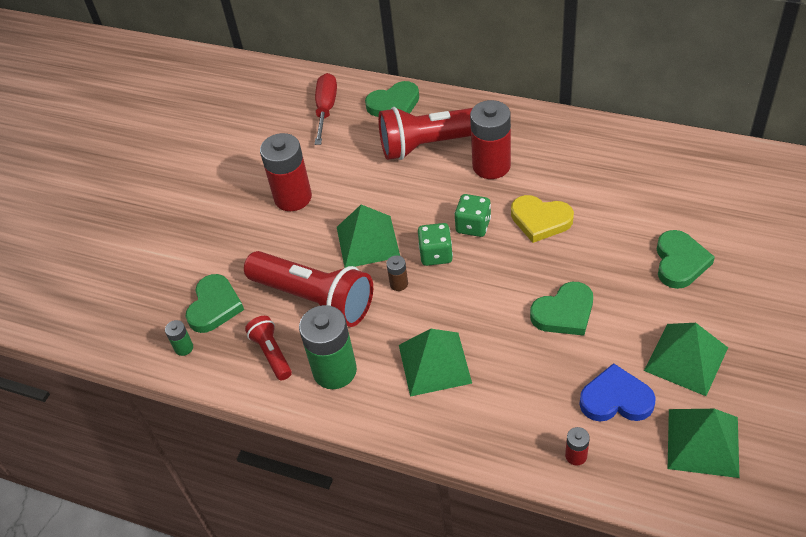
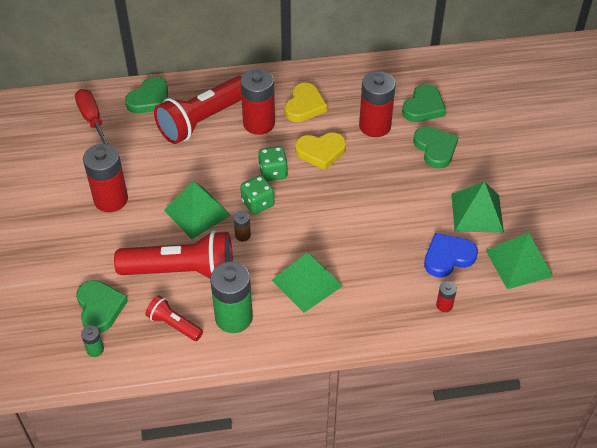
camera: 35 degrees left, 0 degrees up
green heart [530,282,593,336] -> green heart moved to [402,84,446,122]
none -> yellow heart [284,83,328,122]
none -> red battery [359,71,396,137]

